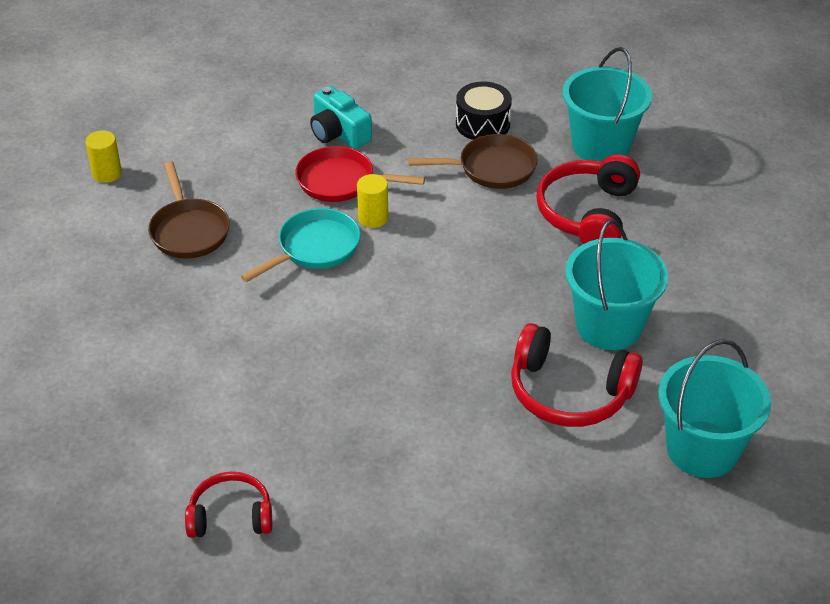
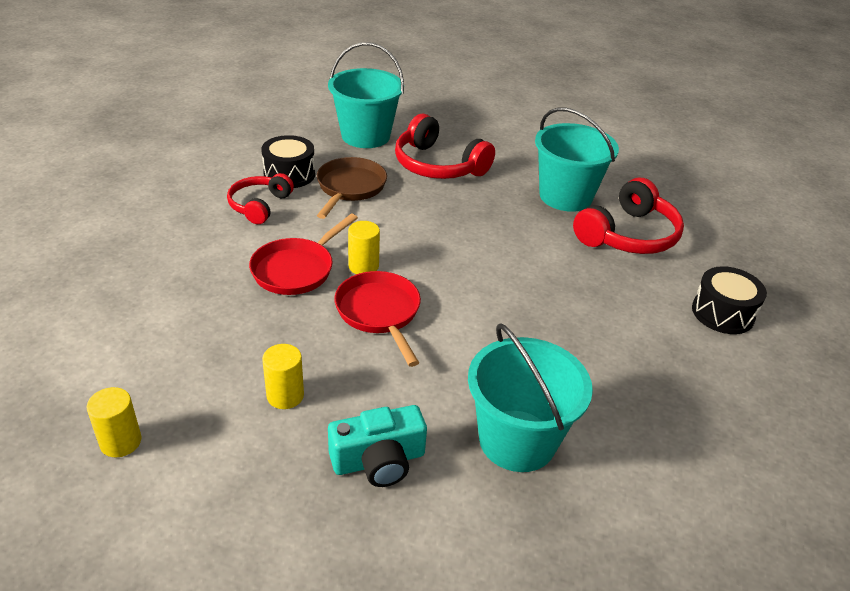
camera: 70 degrees left, 5 degrees down
brown pan [148,161,230,259] -> yellow cylinder [262,344,304,409]
red headphones [185,472,272,538] -> red headphones moved to [227,173,294,224]
turquoise pan [241,208,360,282] -> red pan [334,271,421,367]
turquoise camera [310,86,372,149] -> turquoise camera moved to [328,405,427,487]
turquoise bucket [658,339,771,478] -> turquoise bucket moved to [468,323,593,472]
none -> black drum [692,266,767,334]

